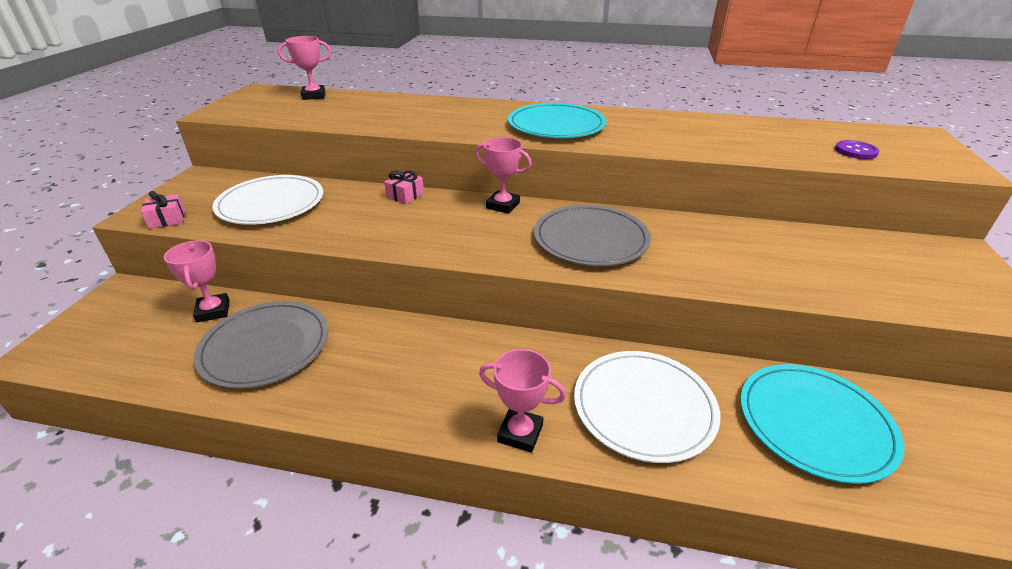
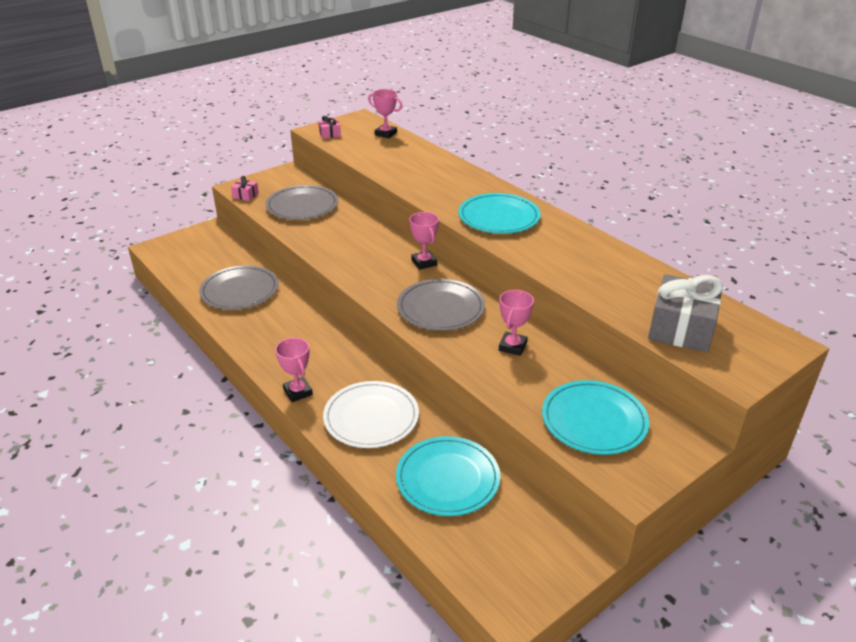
camera: 40 degrees right, 0 degrees up
pink trophy [164,240,230,322] -> pink trophy moved to [499,290,534,356]
white plate [212,175,323,225] -> grey plate [266,185,338,220]
pink gift [384,170,424,204] -> pink gift moved to [318,116,341,139]
purple button [835,140,879,159] -> grey gift [648,274,723,352]
none -> turquoise plate [542,380,649,455]

